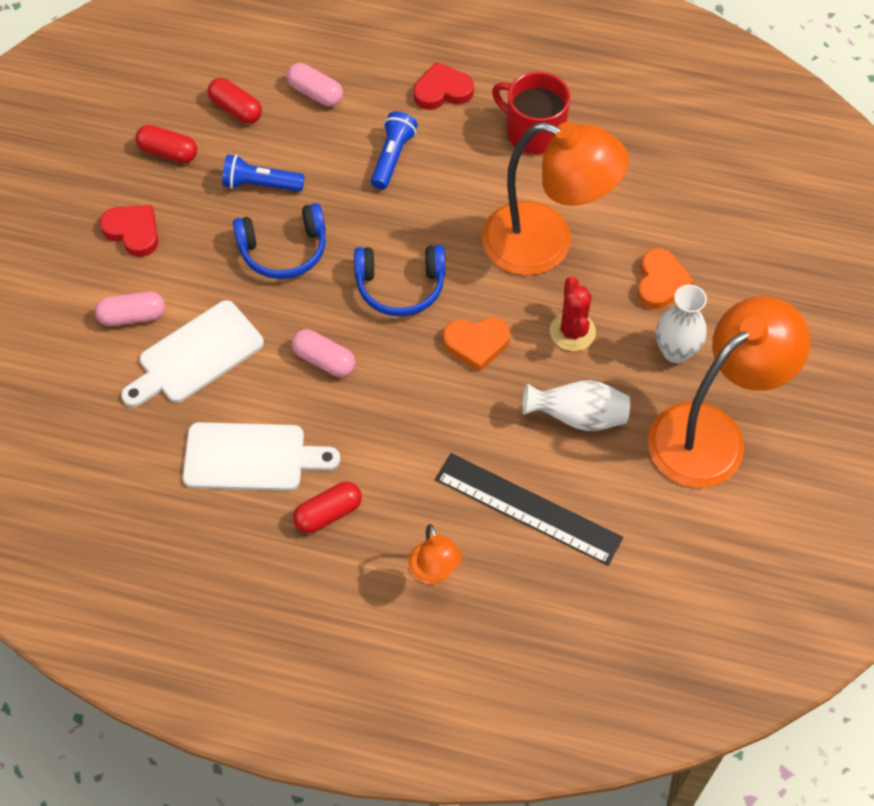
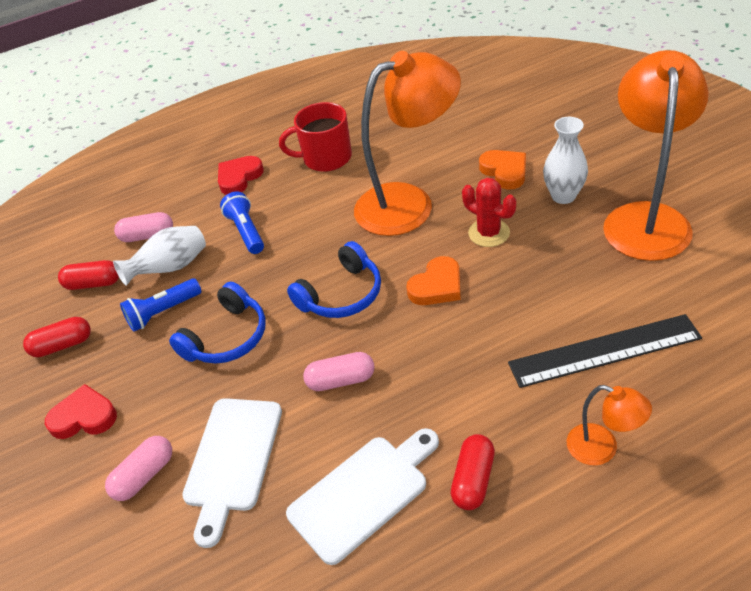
camera: 35 degrees left, 15 degrees down
white vase [522,380,630,431] -> white vase moved to [113,226,206,286]

